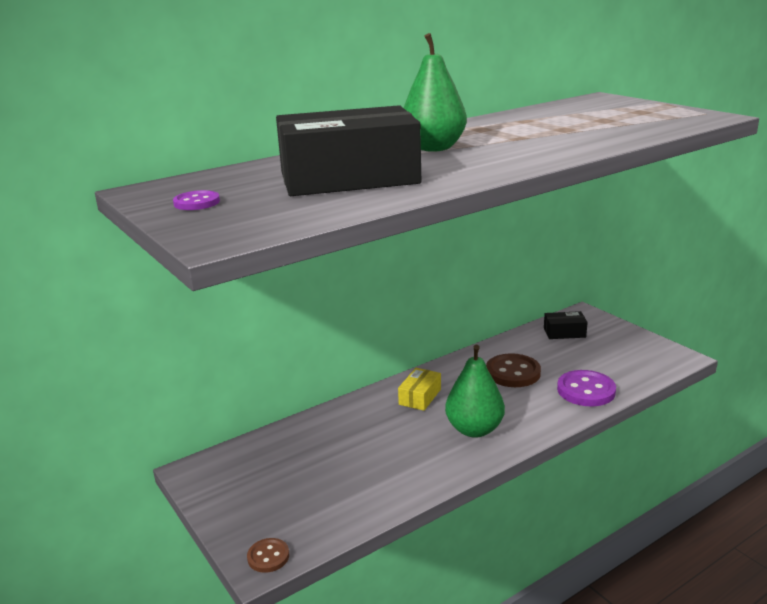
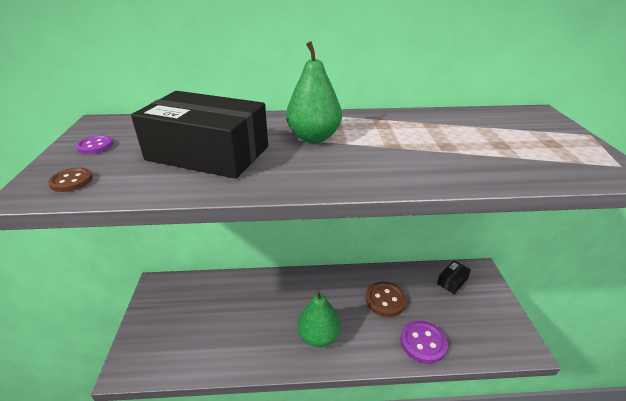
camera: 30 degrees right, 10 degrees up
brown button [247,538,289,573] -> brown button moved to [48,168,93,192]
yellow box [398,368,441,411] -> none
black box [544,311,588,339] -> black box turned 75 degrees counterclockwise [437,260,471,294]

